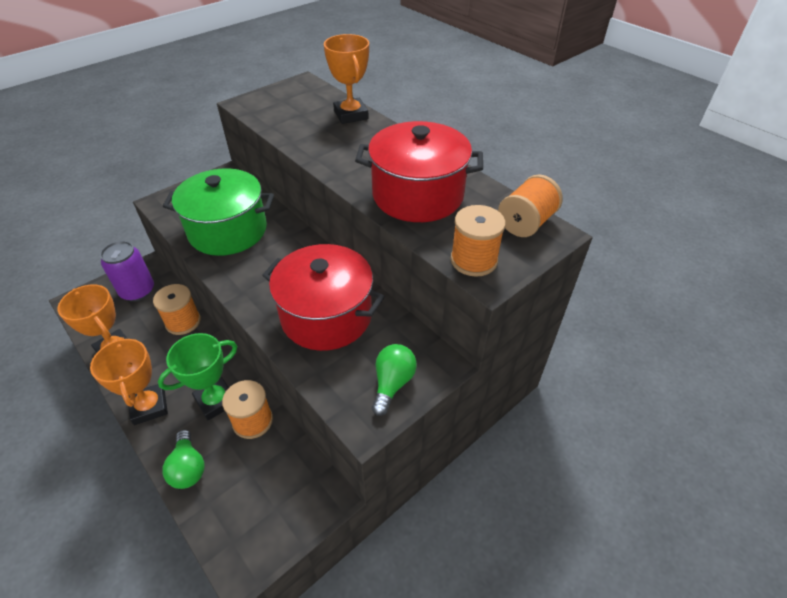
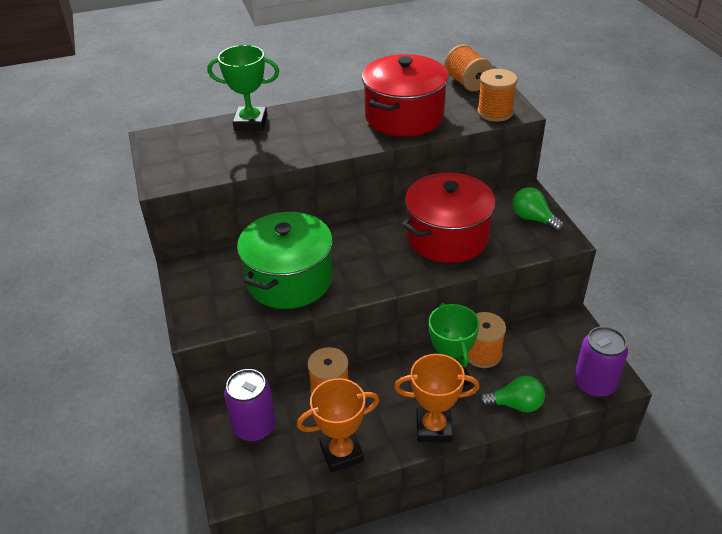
camera: 65 degrees left, 5 degrees down
orange trophy [324,34,369,124] -> green trophy [207,45,279,131]
none -> purple can [574,326,628,398]

